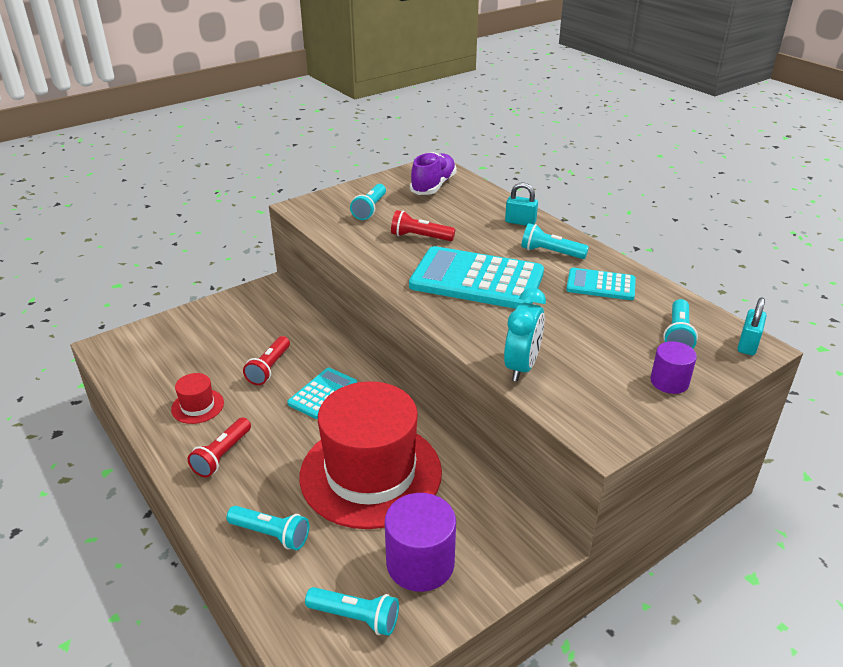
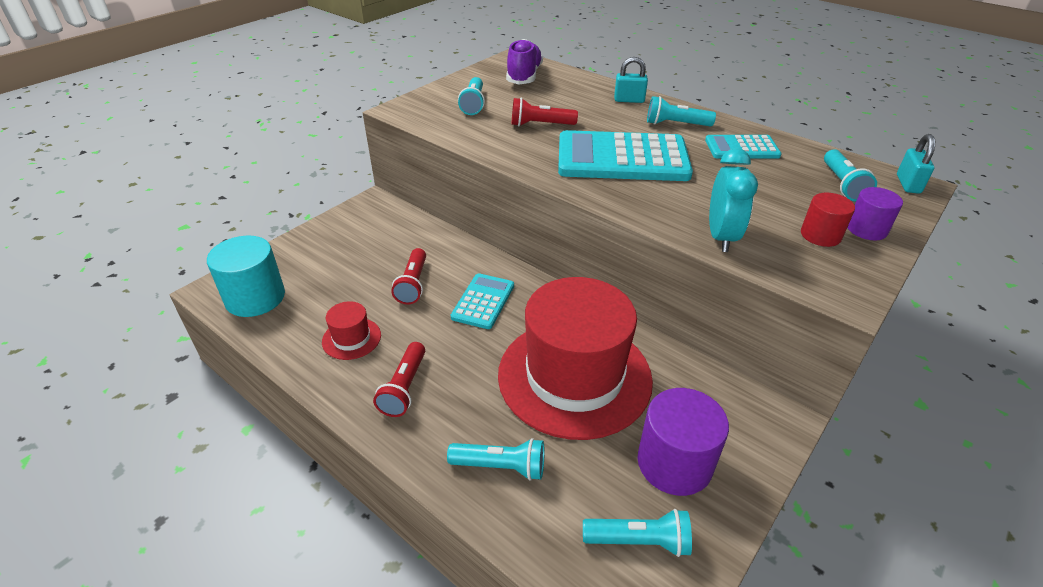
camera: 15 degrees left, 5 degrees up
none -> turquoise cylinder [207,236,285,317]
none -> red cylinder [801,193,855,247]

